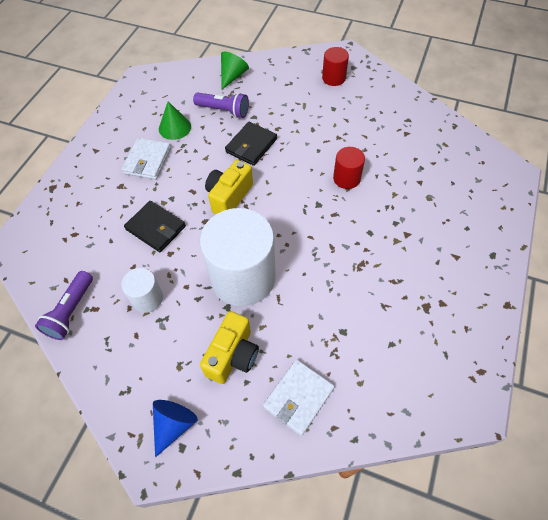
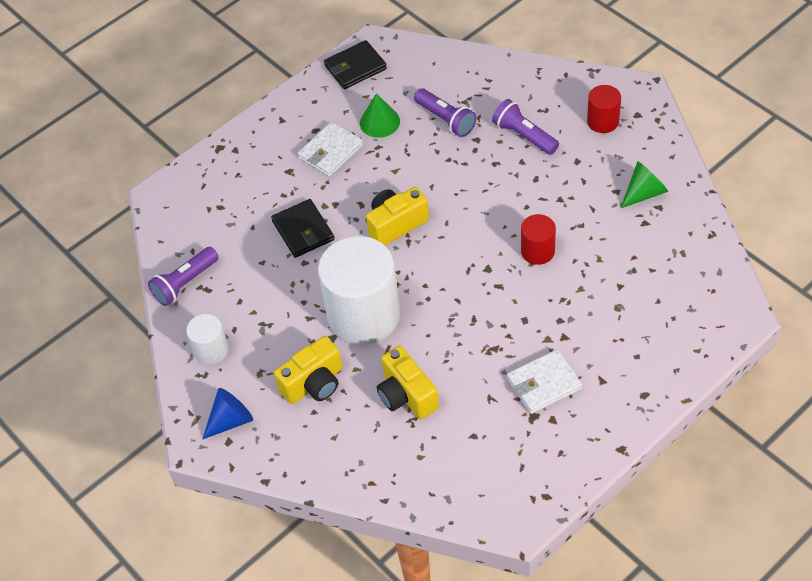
camera: 30 degrees right, 5 degrees down
white cylinder [121,268,163,313] -> white cylinder moved to [186,314,229,365]
green cone [221,52,249,89] -> green cone moved to [621,161,668,208]
black wallet [225,122,277,166] -> black wallet moved to [324,40,387,89]
white wallet [263,360,335,436] -> white wallet moved to [507,349,582,414]
none -> yellow camera [377,346,439,419]
none -> purple flashlight [492,99,559,155]

